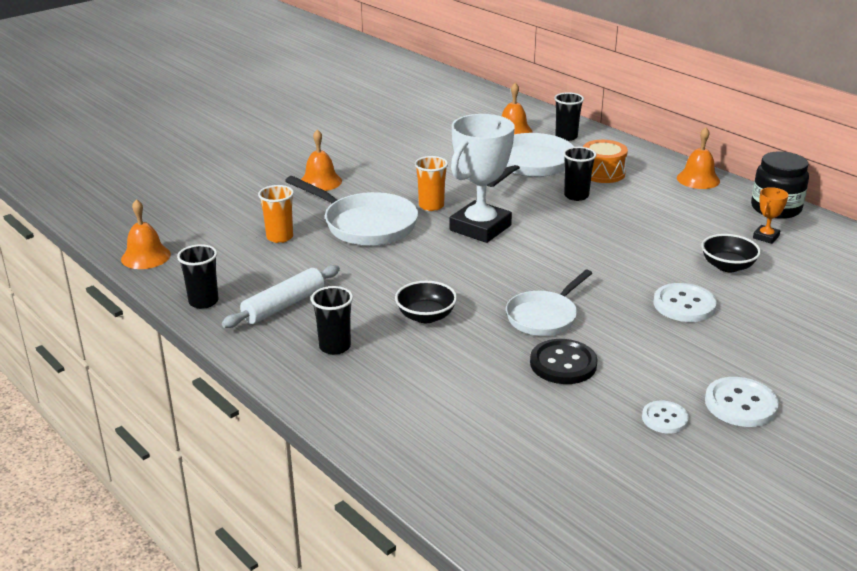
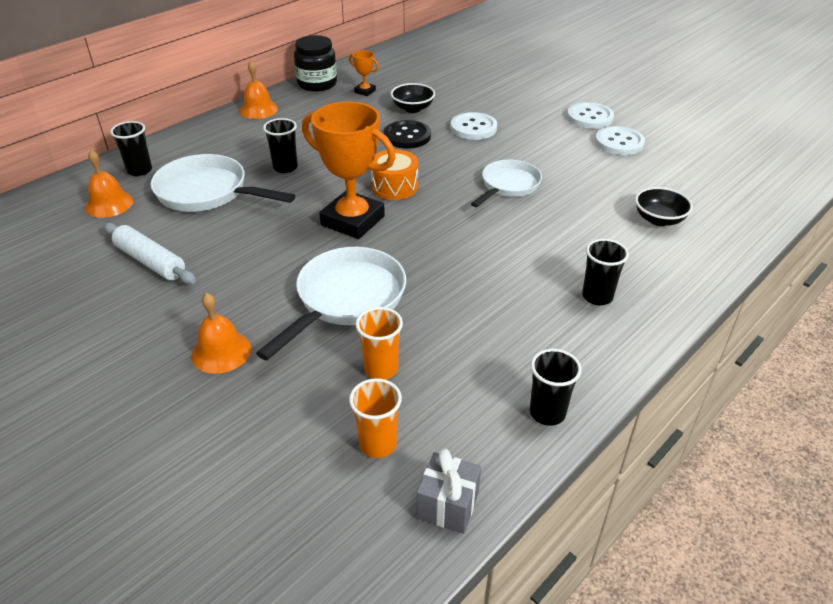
camera: 95 degrees left, 10 degrees up
orange bell [121,199,171,269] -> grey gift [417,449,481,534]
white rolling pin [222,265,340,328] -> white rolling pin moved to [104,223,196,284]
black bowl [395,281,457,323] -> black bowl moved to [635,187,693,226]
orange cup [415,156,448,211] -> orange cup moved to [349,378,402,458]
white trophy [450,114,515,243] -> orange trophy [302,102,396,239]
white pan [506,270,592,336] -> white pan turned 90 degrees counterclockwise [471,160,542,207]
black button [530,339,598,384] -> black button moved to [384,120,431,149]
orange drum [583,140,628,183] -> orange drum moved to [371,149,418,200]
white button [642,401,689,433] -> white button [595,126,645,155], size x1.58

